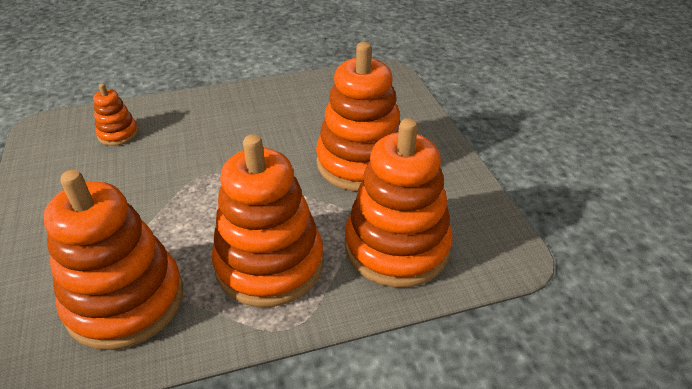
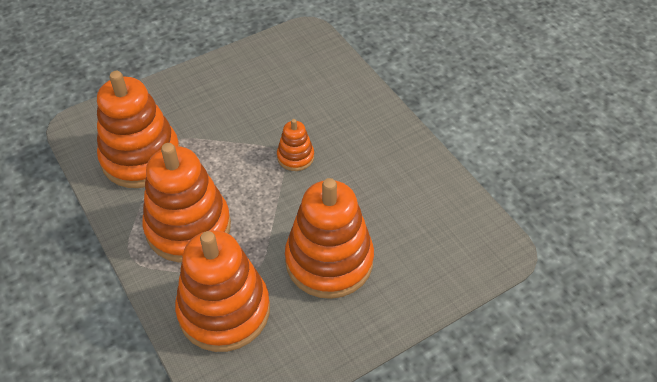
camera: 75 degrees right, 10 degrees up
orange stacking toy [93,83,138,146] -> orange stacking toy moved to [277,119,314,171]

